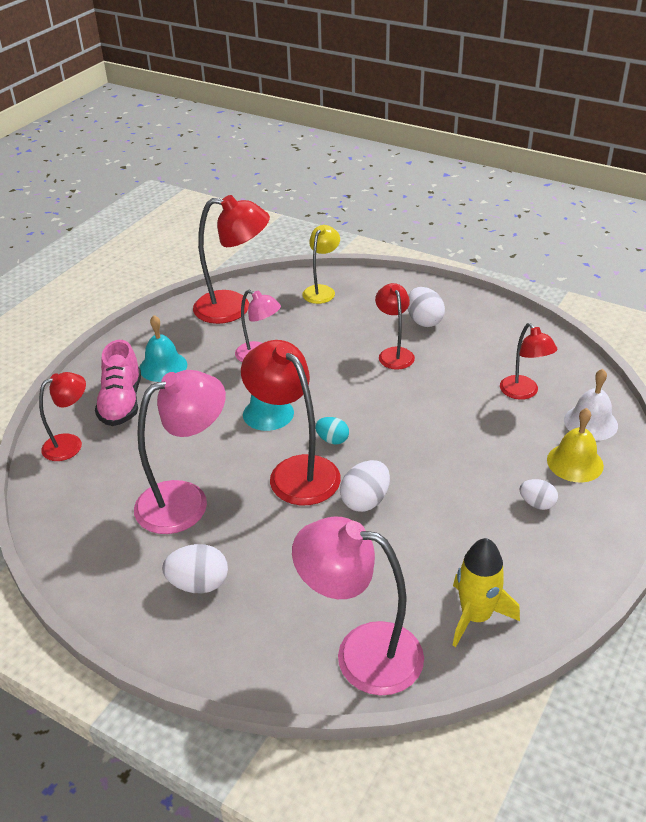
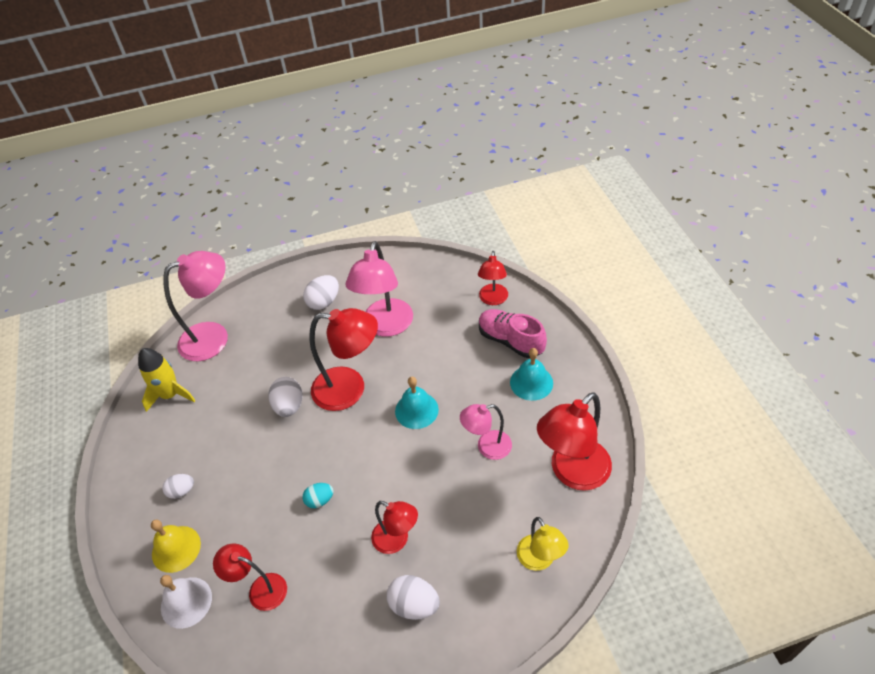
camera: 135 degrees right, 10 degrees up
turquoise egg [315,417,349,445] -> turquoise egg moved to [302,483,333,508]

